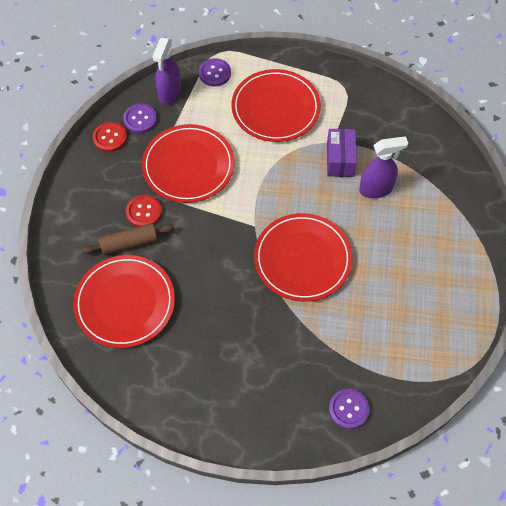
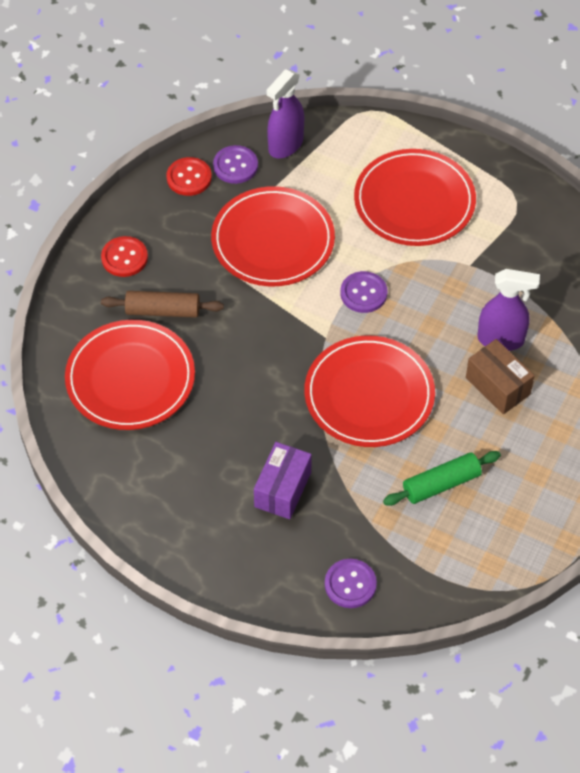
camera: 20 degrees right, 5 degrees down
red button [126,195,162,227] -> red button moved to [101,236,148,277]
purple button [199,58,231,86] -> purple button moved to [340,271,387,313]
purple box [327,129,357,177] -> purple box moved to [254,442,312,519]
none -> green rolling pin [383,451,501,506]
none -> brown box [466,339,535,414]

